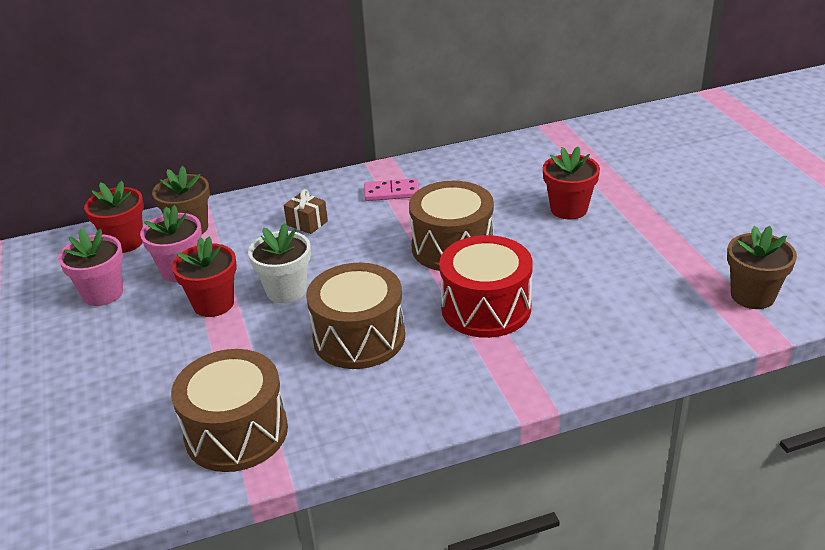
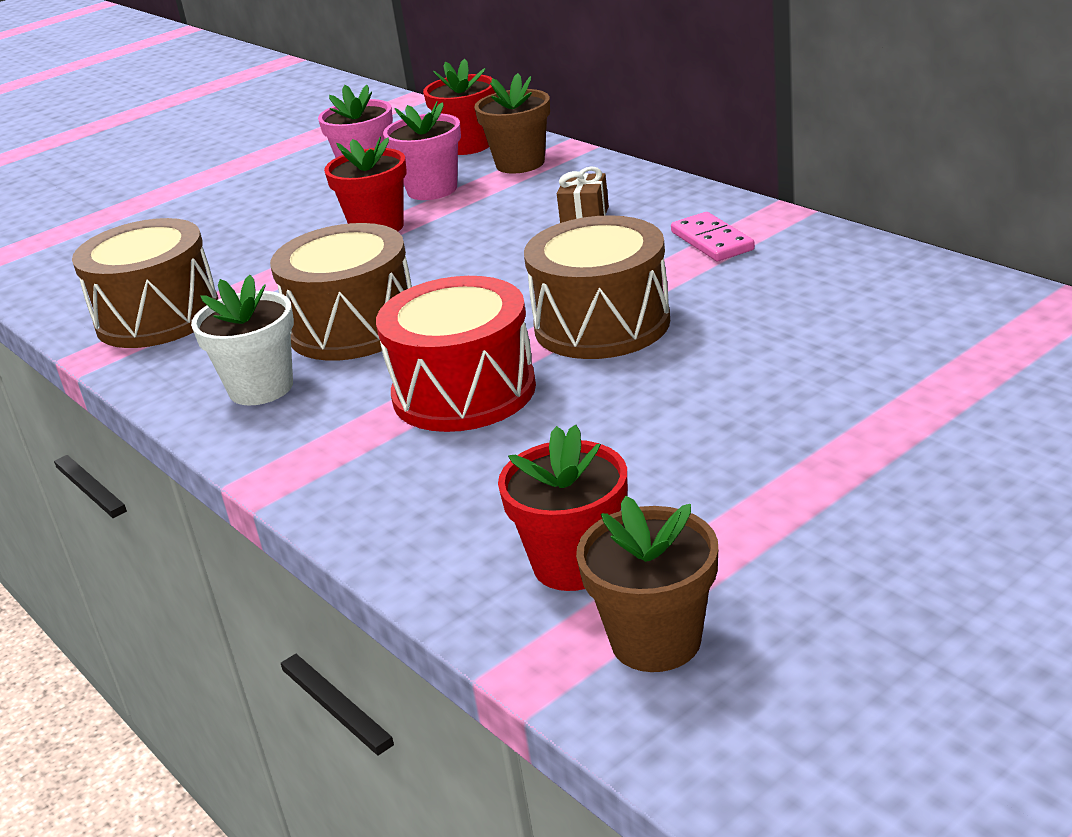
camera: 70 degrees right, 5 degrees down
white flower pot [248,223,311,303] -> white flower pot moved to [191,275,294,405]
red flower pot [543,146,600,220] -> red flower pot moved to [498,425,627,591]

